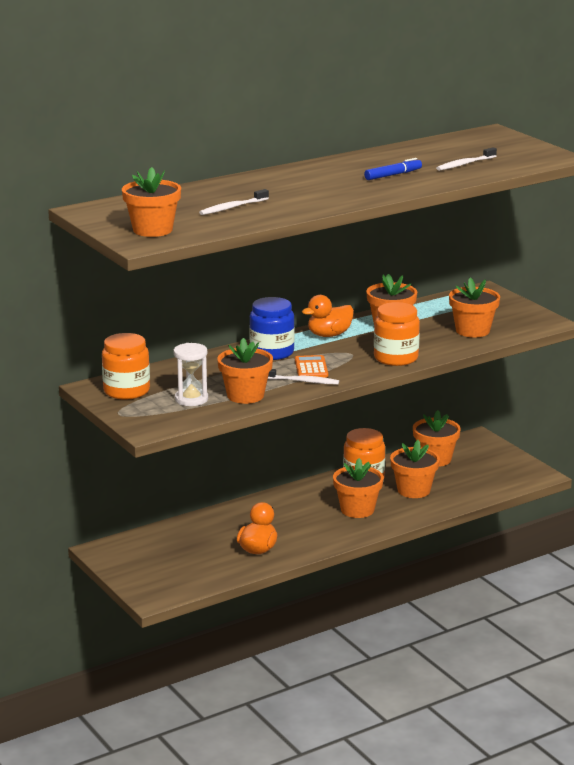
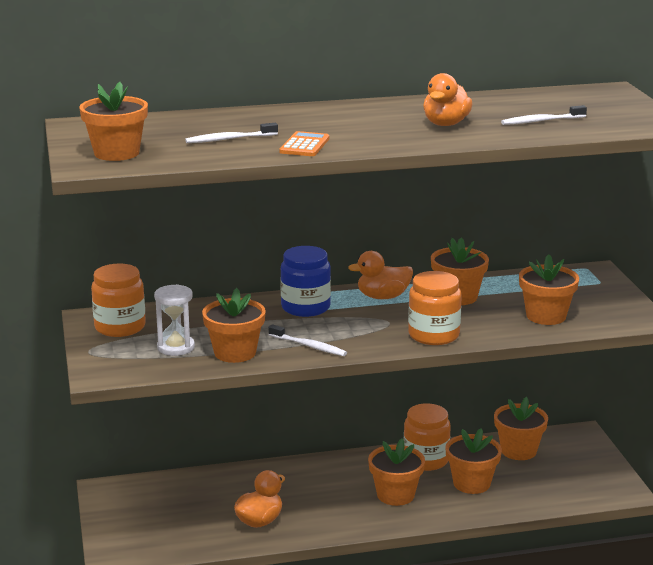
camera: 20 degrees right, 0 degrees up
orange calculator [295,355,328,378] -> orange calculator moved to [279,131,329,156]
blue marker [364,158,422,180] -> orange duck [423,73,473,126]

